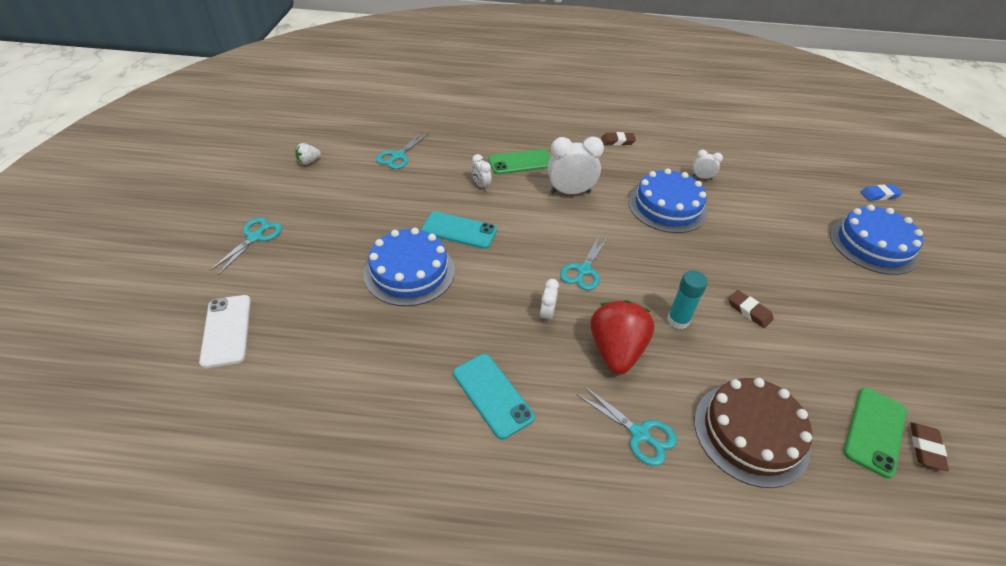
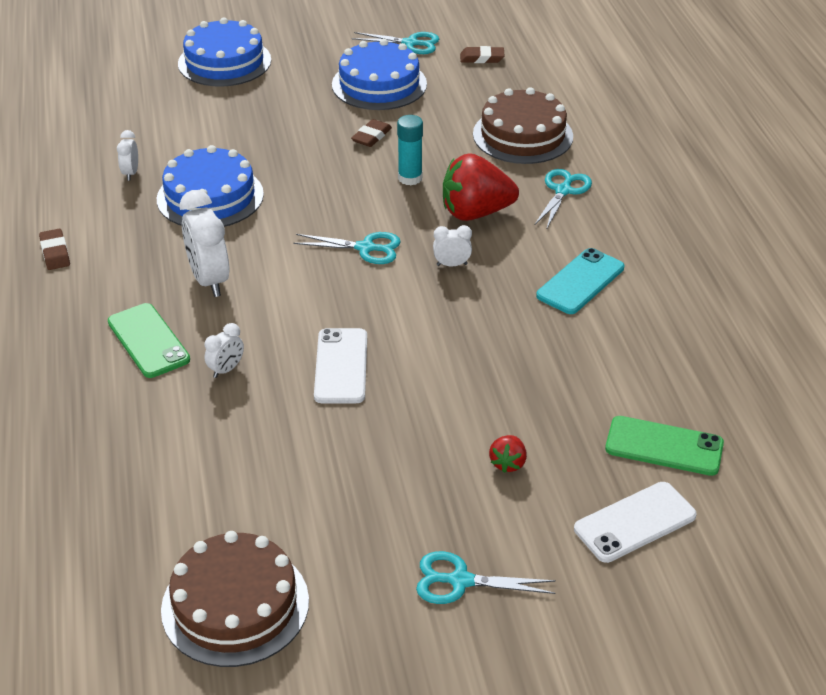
camera: 105 degrees left, 5 degrees down
white strawberry [295,143,321,165] -> brown cake [161,531,309,667]
blue cake [364,228,455,306] -> blue cake moved to [332,39,427,110]
turquoise scissors [376,132,429,169] -> turquoise scissors moved to [352,32,439,54]
turquoise phone [421,211,497,249] -> white phone [314,328,367,403]
green phone [844,388,907,478] -> green phone moved to [605,416,724,476]
blue eraser [861,184,903,201] -> none
none -> red strawberry [489,435,527,473]

